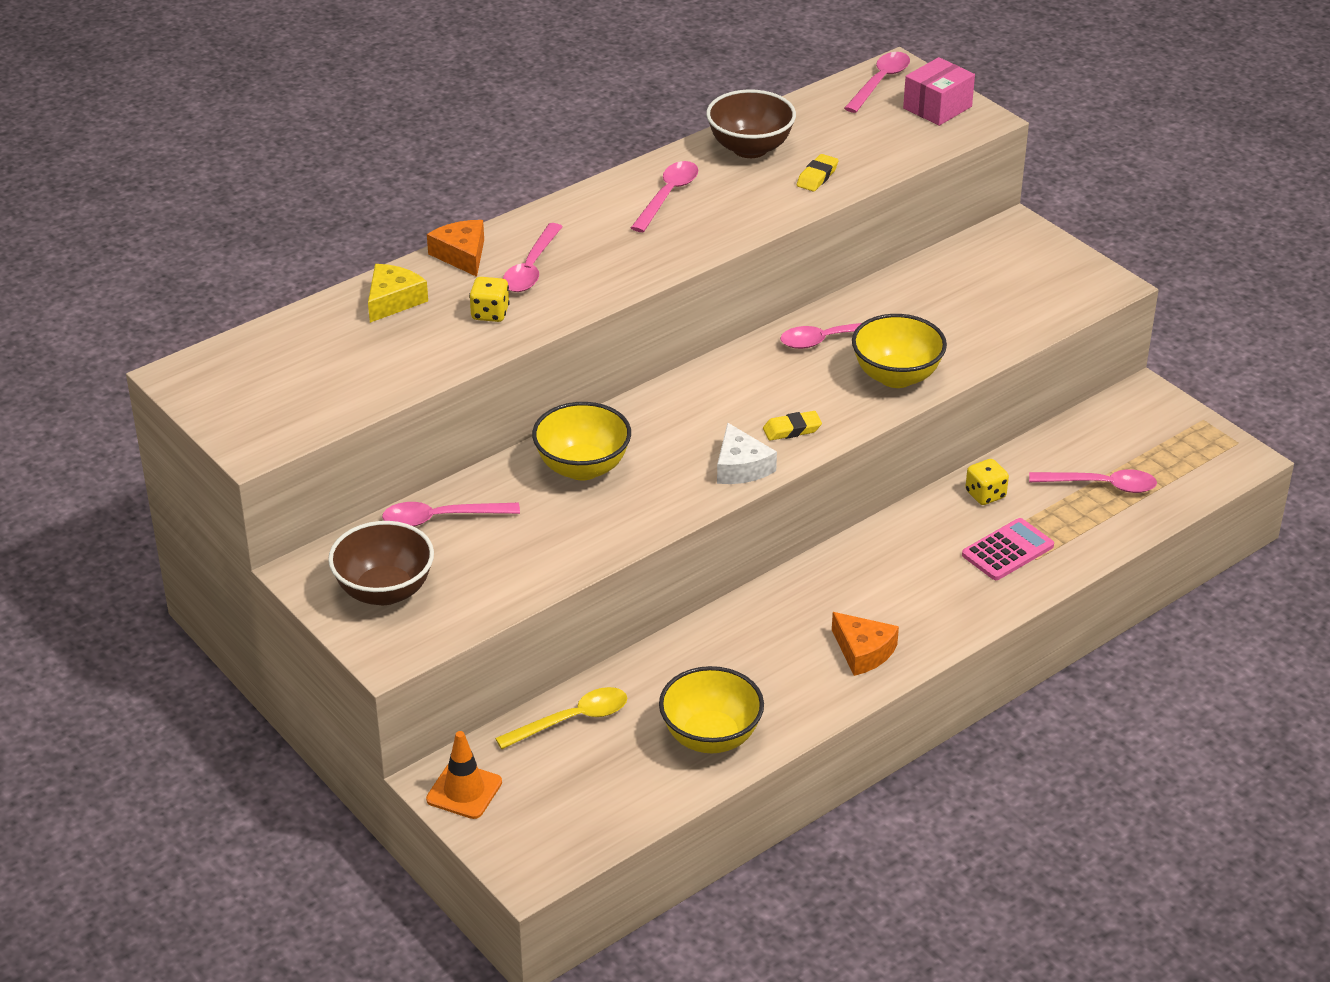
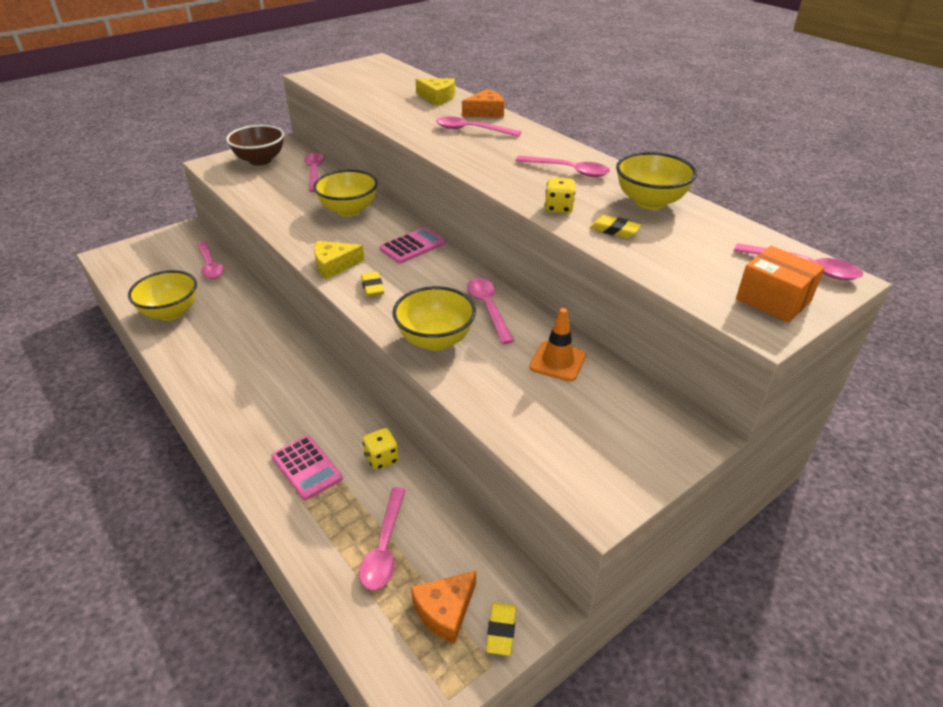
camera: 90 degrees right, 0 degrees up
orange traffic cone [426,731,502,819] -> orange traffic cone moved to [529,308,586,381]
yellow dice [469,277,510,322] -> yellow dice moved to [545,178,575,214]
yellow spoon [495,687,627,749] -> pink spoon [197,241,224,279]
brown bowl [706,89,796,158] -> yellow bowl [616,152,697,210]
white cheese [717,422,777,484] -> yellow cheese [314,241,365,280]
orange cheese [832,612,899,676] -> orange cheese moved to [411,571,476,644]
pink box [903,57,975,126] -> orange box [736,246,825,323]
none -> pink calculator [379,227,446,264]
none -> yellow eraser [486,603,516,656]

